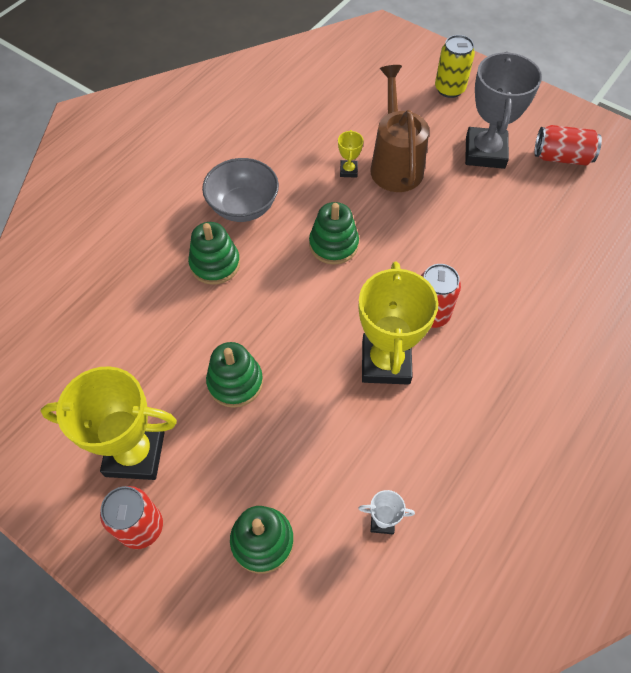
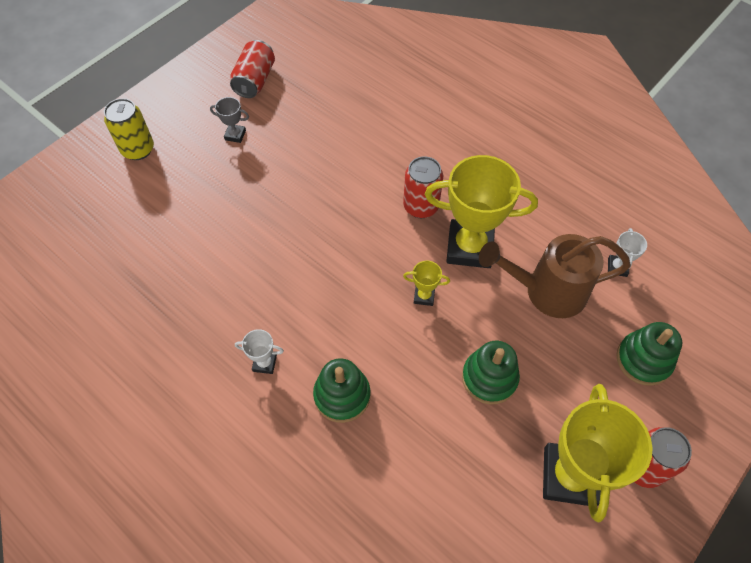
camera: 85 degrees left, 0 degrees up
grey bowl [202,158,279,222] -> white trophy [235,329,284,374]
green stacking toy [309,202,359,265] -> none
yellow trophy [338,130,364,178] -> yellow trophy moved to [403,261,450,306]
brown watering can [370,65,429,192] -> brown watering can moved to [479,234,631,318]
grey trophy [465,52,542,169] -> grey trophy [210,97,249,143], size x0.43

